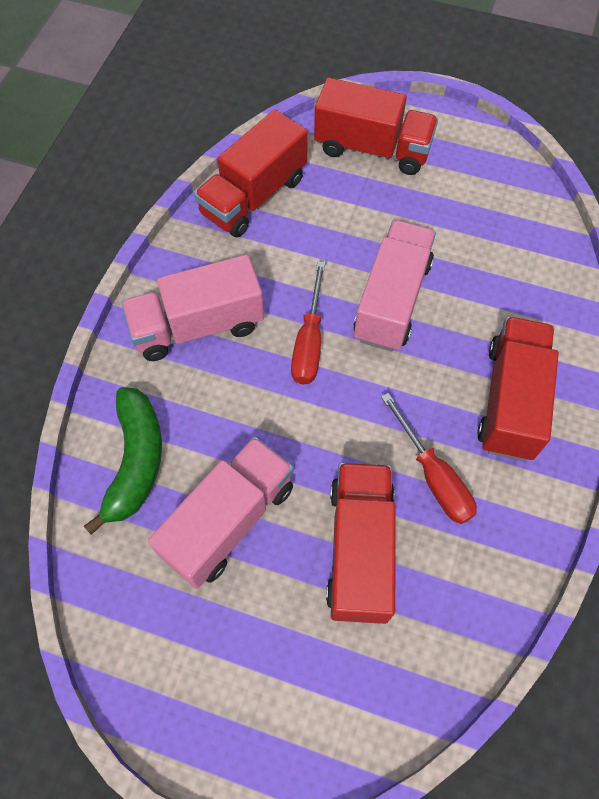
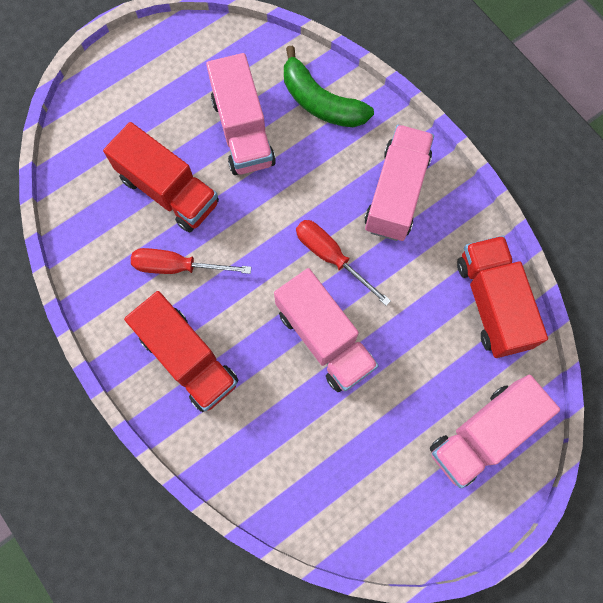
camera: 125 degrees right, 10 degrees up
red truck [314,78,438,175] -> pink truck [430,375,560,488]

